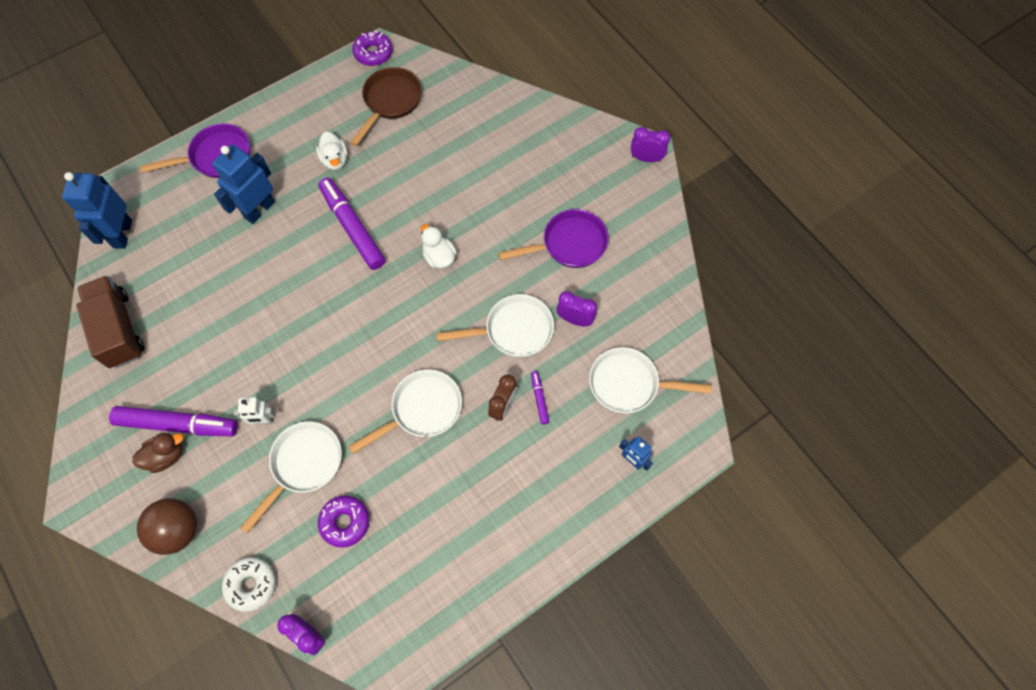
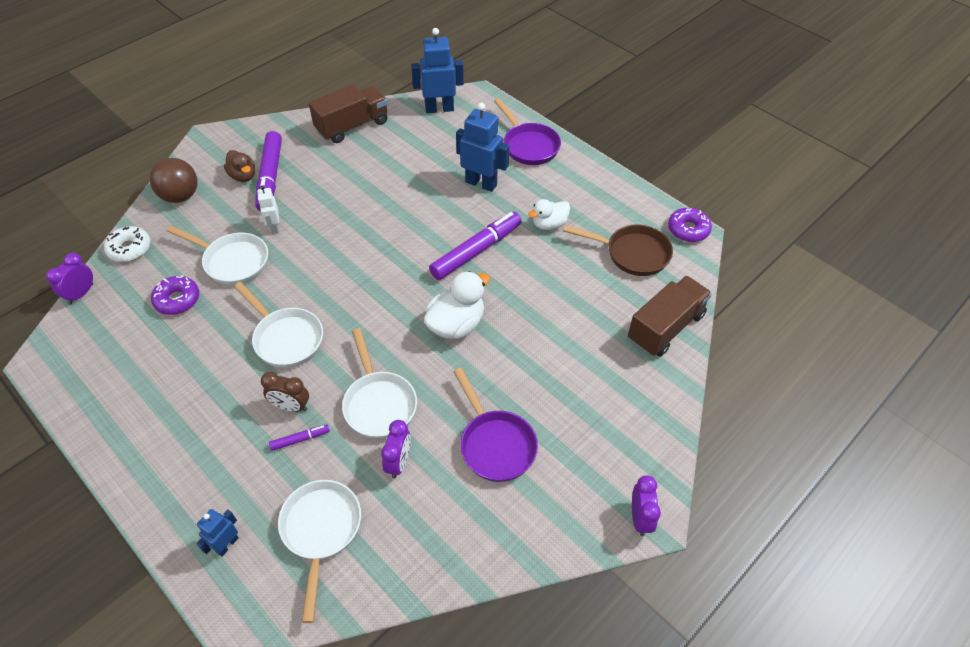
camera: 80 degrees right, 15 degrees down
white duck [421,224,457,269] -> white duck [424,271,490,339], size x1.55
none -> brown truck [628,276,712,357]

